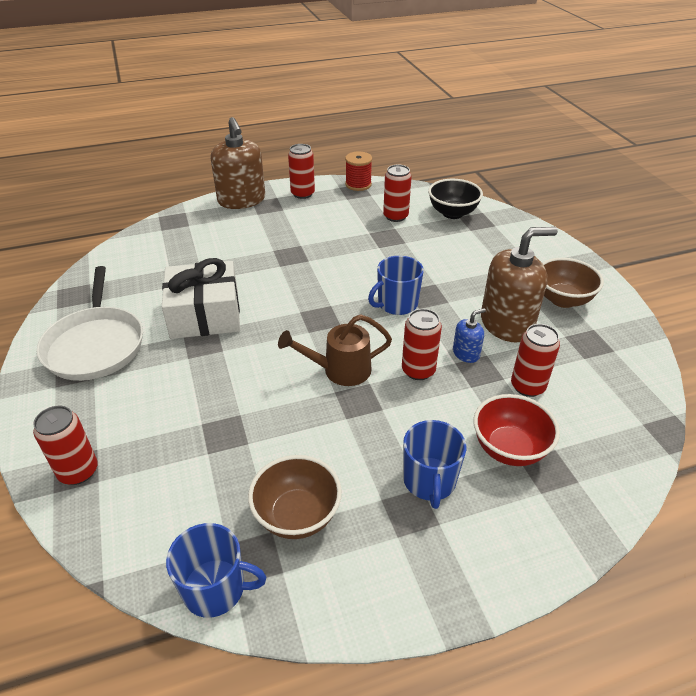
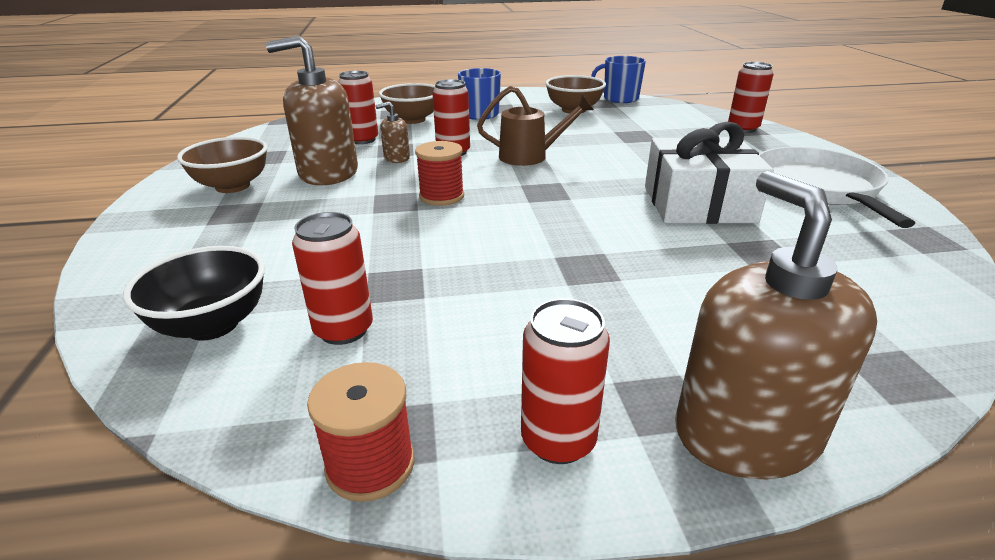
camera: 170 degrees left, 10 degrees down
blue mug [368,256,424,315] -> red spool [415,141,464,206]
blue soap dispenser [453,308,486,363] -> brown soap dispenser [375,102,410,163]
red bowl [473,394,560,466] -> brown bowl [379,83,435,124]

